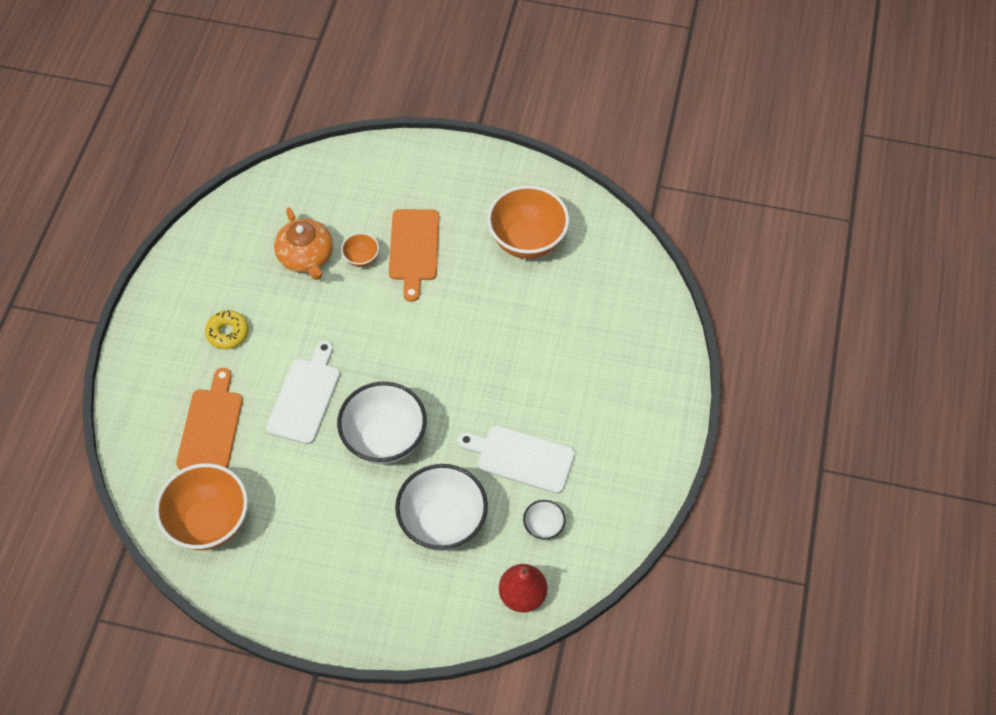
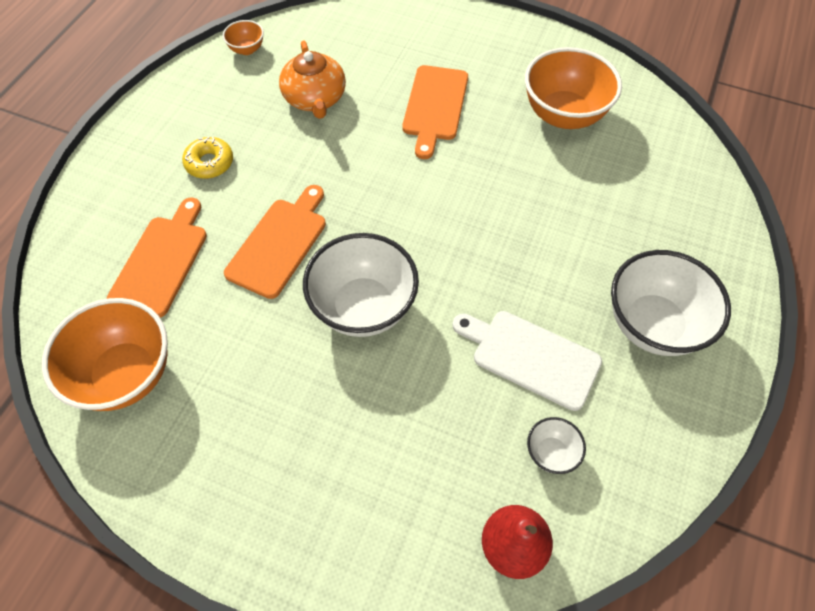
camera: 10 degrees right, 0 degrees up
white cutting board [266,340,340,444] -> orange cutting board [224,185,326,299]
orange bowl [341,233,379,267] -> orange bowl moved to [223,20,264,55]
white bowl [395,464,488,551] -> white bowl moved to [611,250,731,356]

